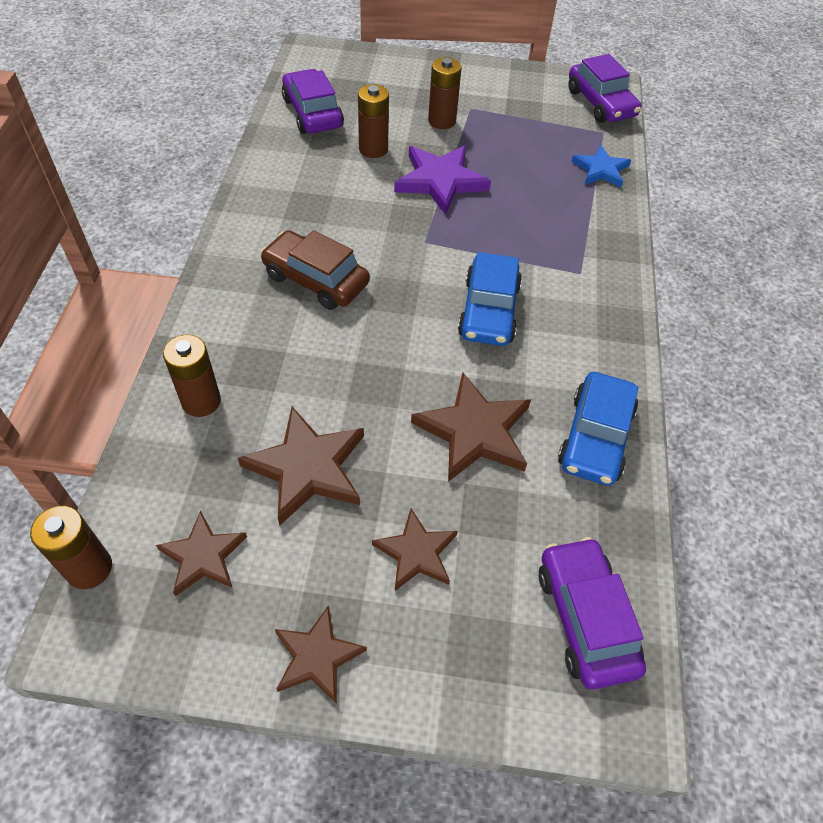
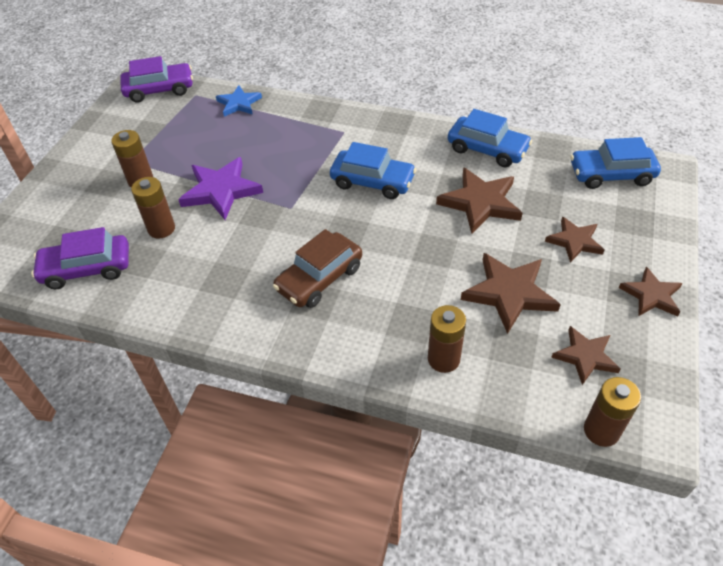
camera: 75 degrees left, 5 degrees down
purple car [539,537,646,689] -> blue car [570,137,661,189]

